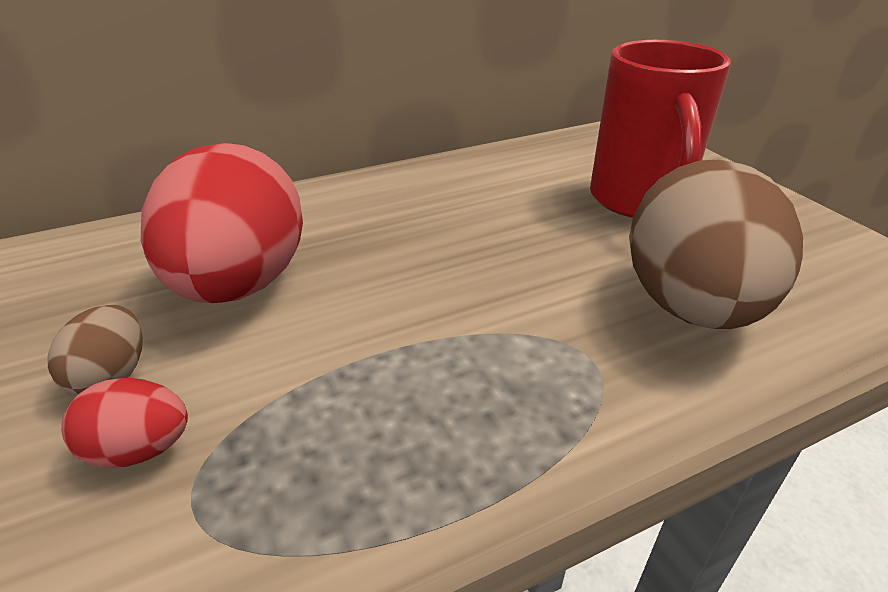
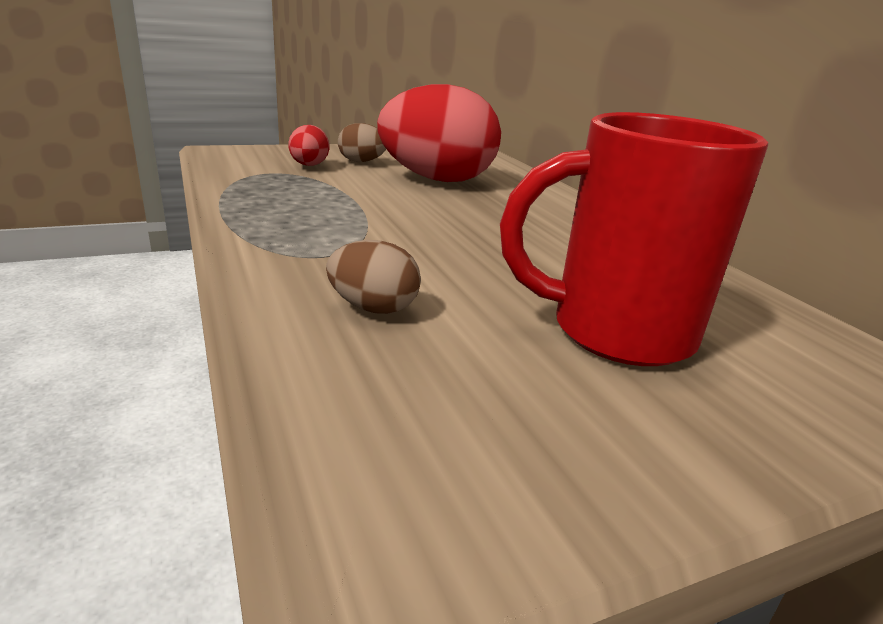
camera: 90 degrees right, 10 degrees down
brown egg [629,159,803,329] -> brown egg [326,240,421,314], size x0.44

